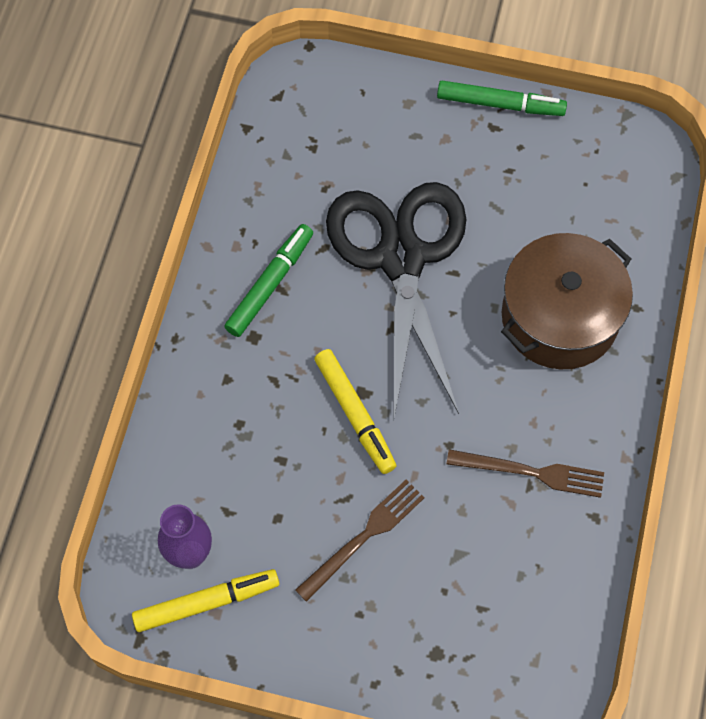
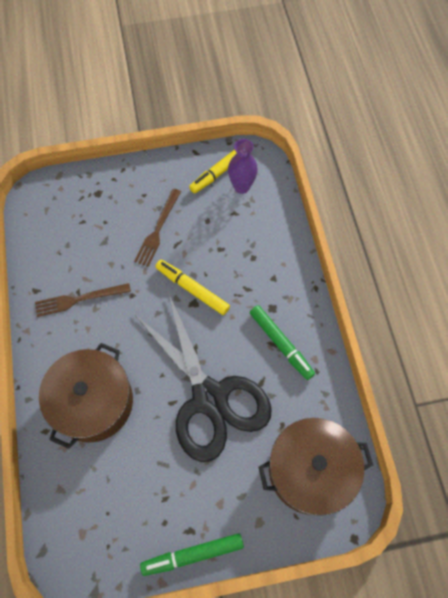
camera: 155 degrees right, 0 degrees up
green marker [224,224,313,337] -> green marker turned 45 degrees counterclockwise [250,305,315,380]
none -> brown pot [259,418,373,516]

